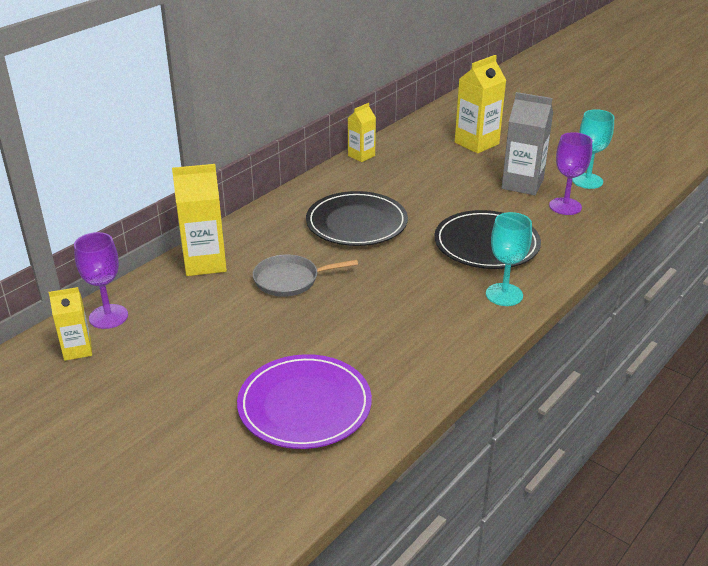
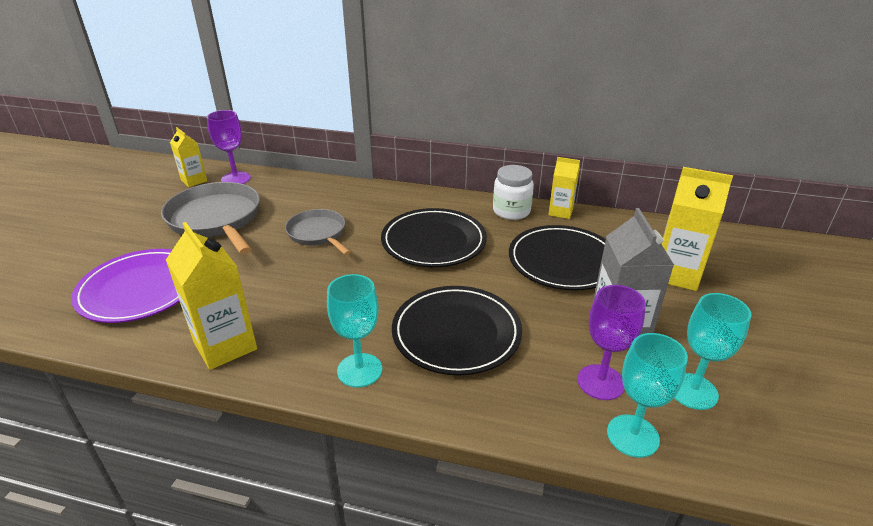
camera: 65 degrees right, 0 degrees up
yellow carton [172,164,227,276] -> yellow carton moved to [166,222,257,370]
none -> grey pan [161,182,260,254]
none -> white jar [493,165,534,220]
none -> black plate [509,225,606,290]
none -> turquoise goblet [607,333,688,458]

